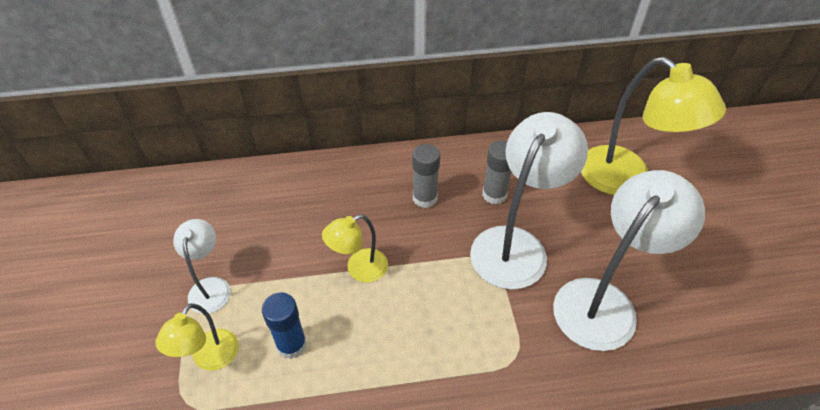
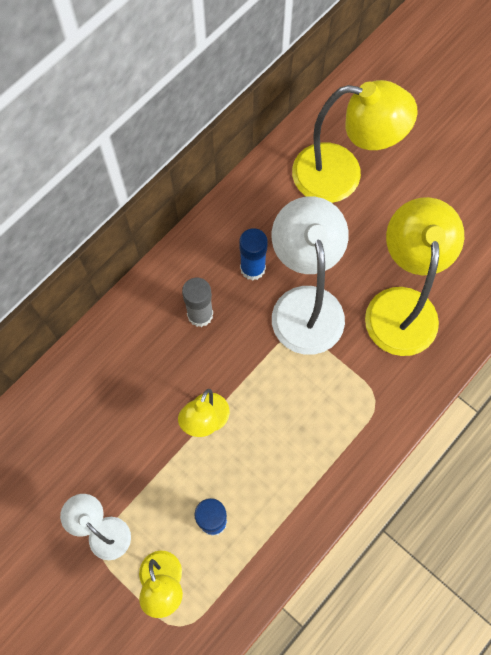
camera: 40 degrees left, 20 degrees up
grey glue stick [482,140,511,205] -> blue glue stick [239,228,268,280]
white lamp [553,170,705,351] -> yellow lamp [365,197,464,356]

